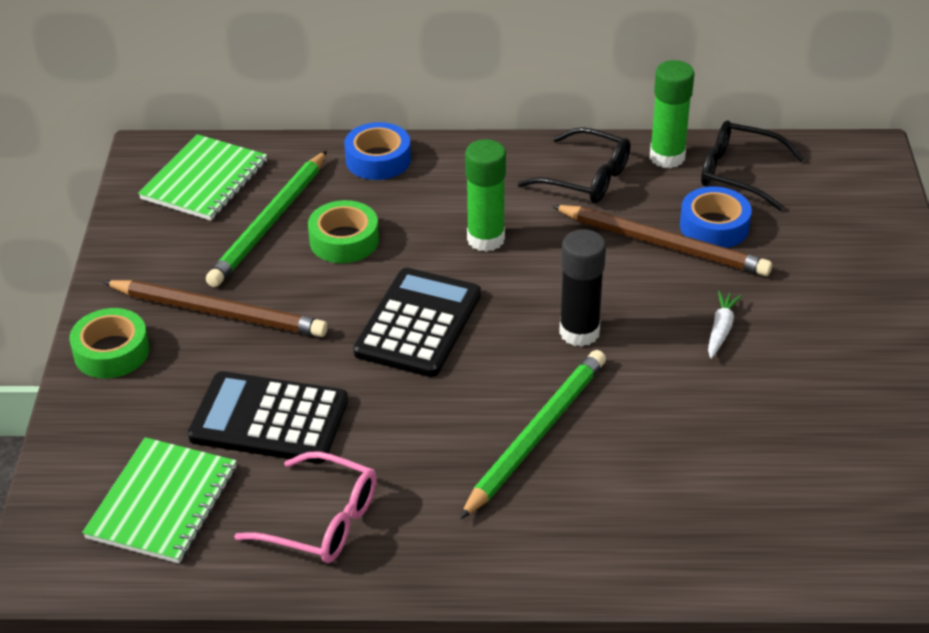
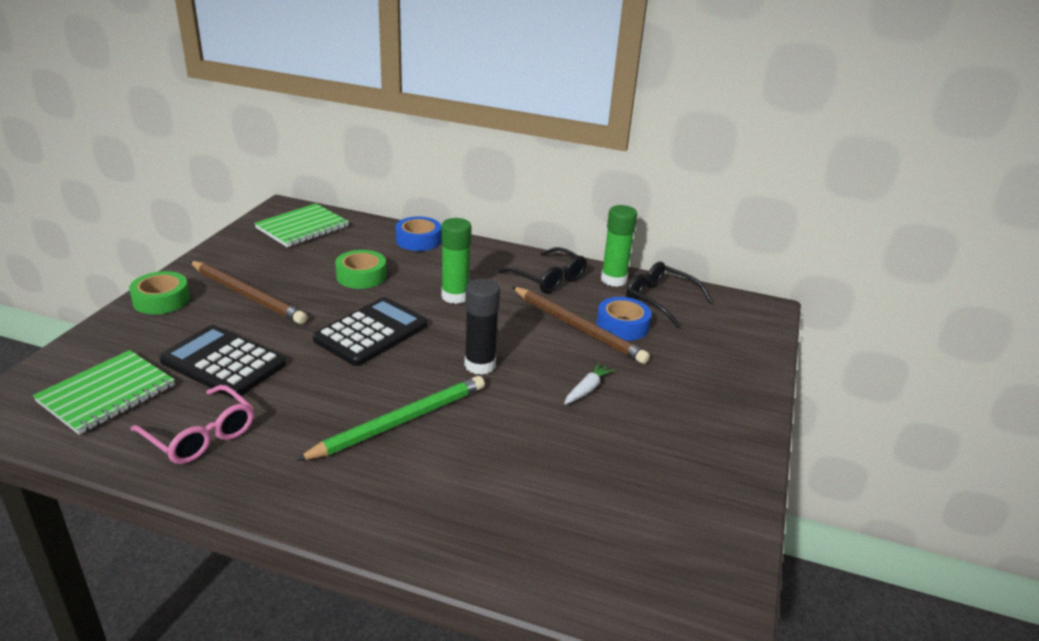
camera: 15 degrees right, 10 degrees down
green pencil [206,151,327,287] -> none

